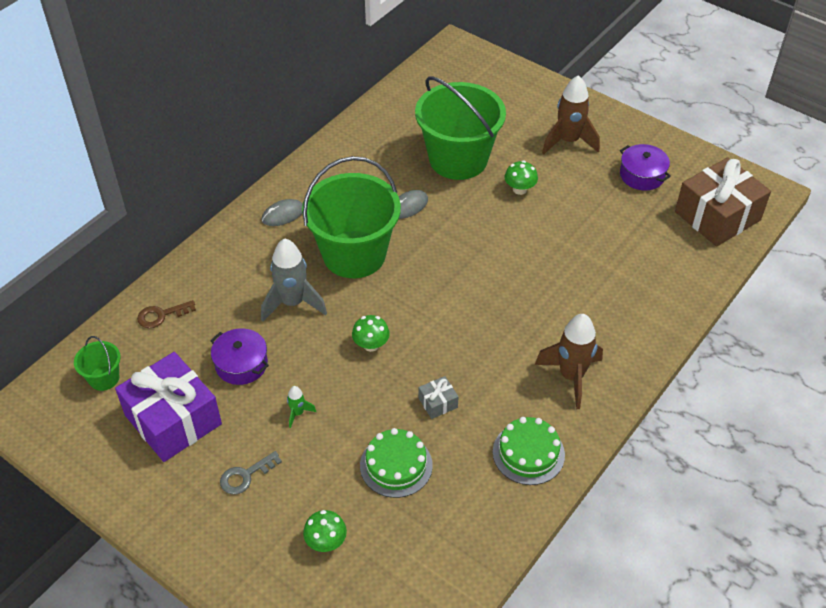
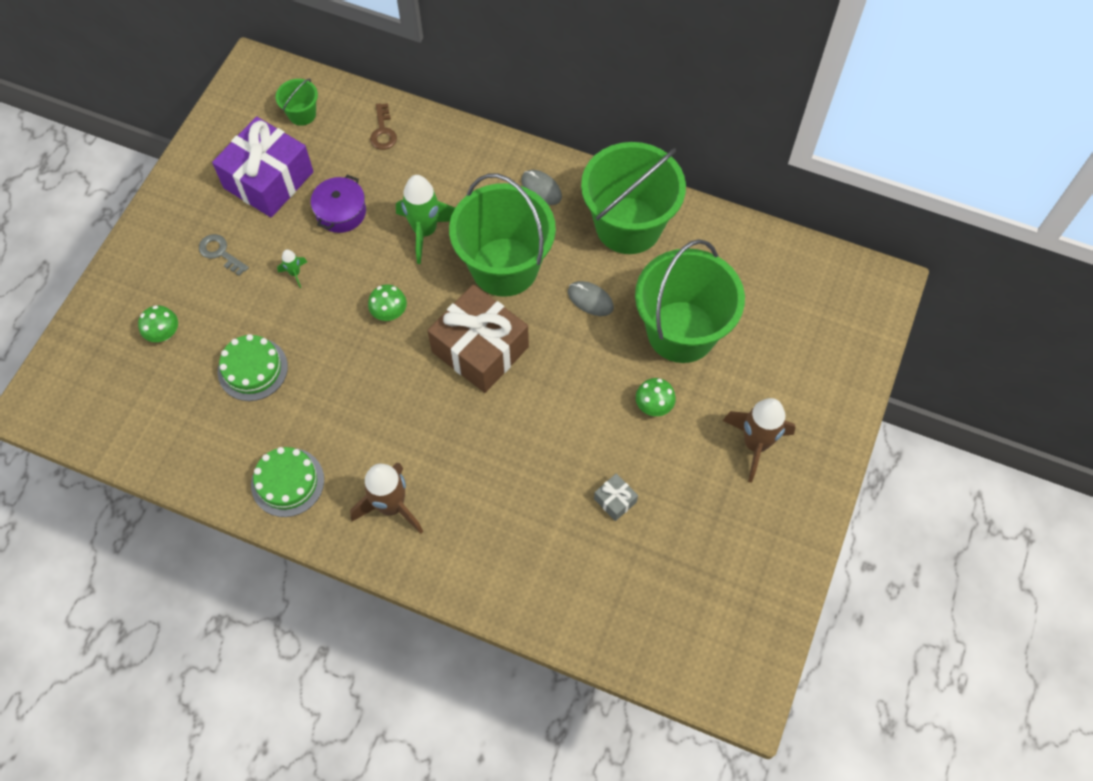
camera: 75 degrees right, 15 degrees up
brown key [137,300,196,328] -> brown key turned 150 degrees counterclockwise [370,103,397,150]
grey rocket [261,238,327,322] -> green rocket [396,175,455,264]
grey gift [419,376,458,419] -> grey gift moved to [594,473,638,521]
purple pot [620,144,671,190] -> none
brown gift [675,157,771,246] -> brown gift moved to [427,284,529,393]
none -> green bucket [581,142,686,254]

